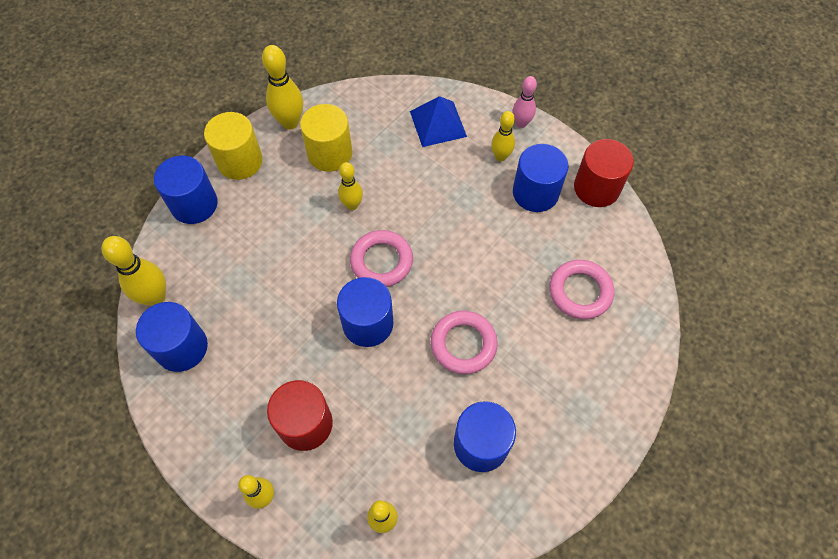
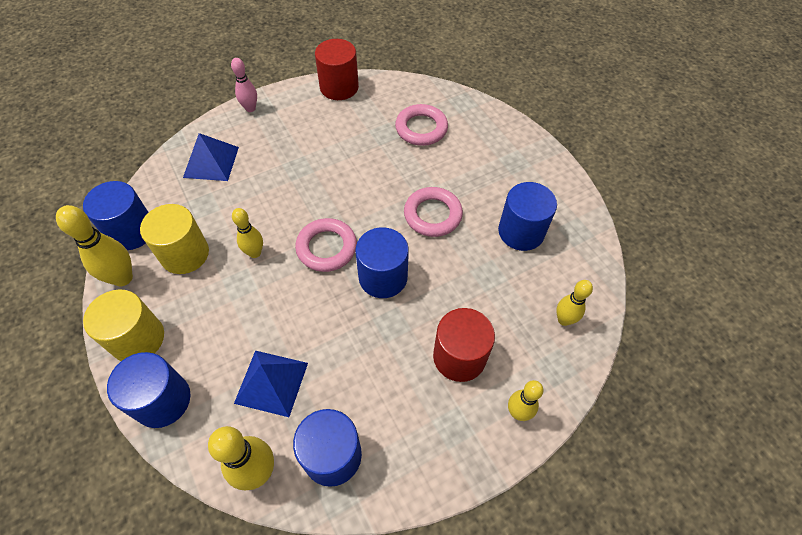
camera: 70 degrees left, 5 degrees down
yellow bowling pin [491,111,515,161] -> none
blue cylinder [513,144,568,212] -> blue cylinder moved to [83,181,149,250]
none -> blue pyramid [234,351,308,417]

